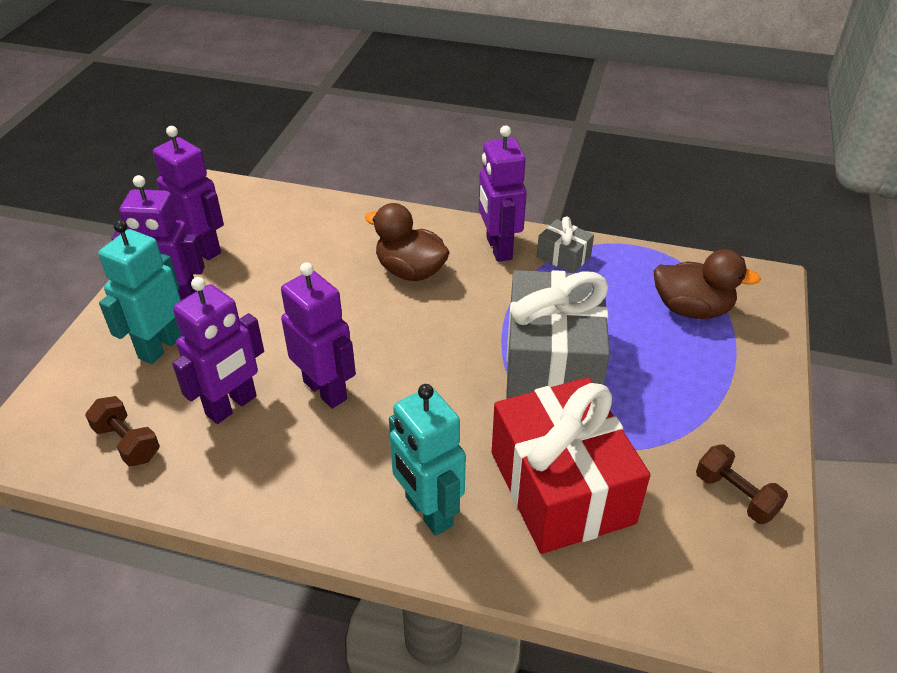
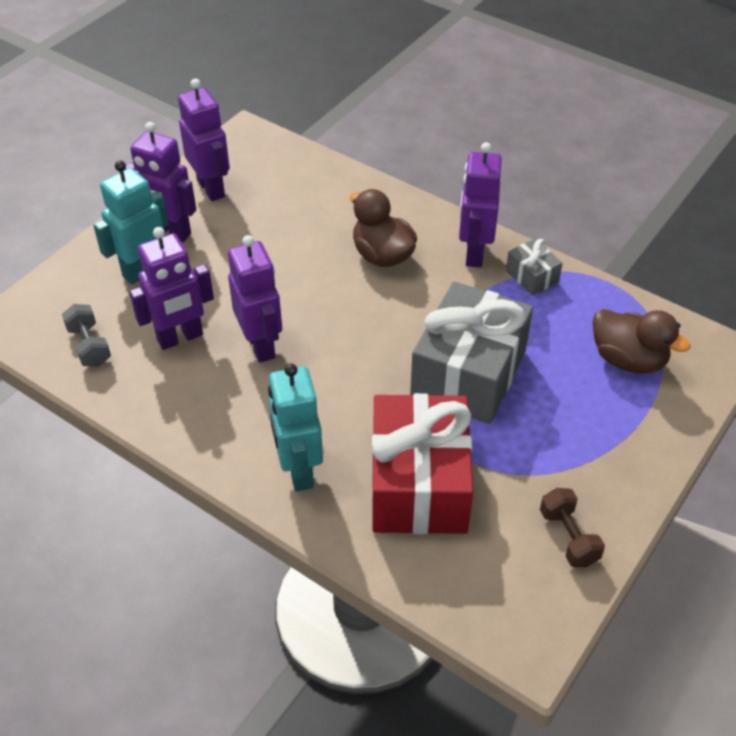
camera: 20 degrees right, 5 degrees up
brown dumbbell [85,396,160,467] -> grey dumbbell [62,304,111,367]

